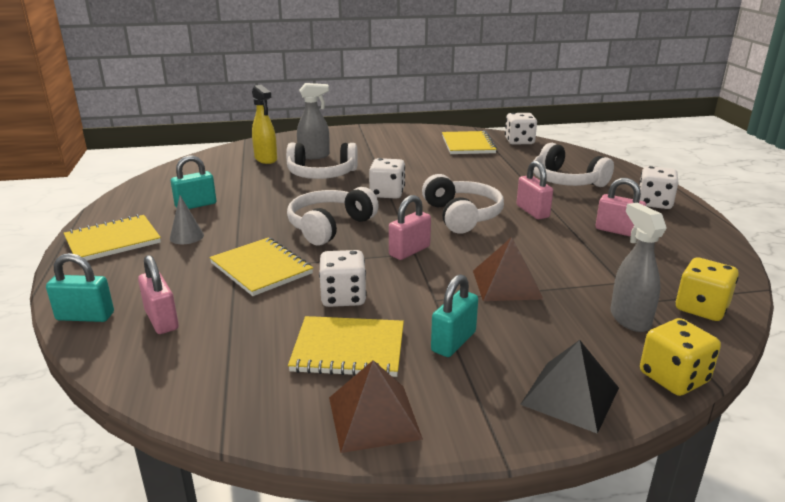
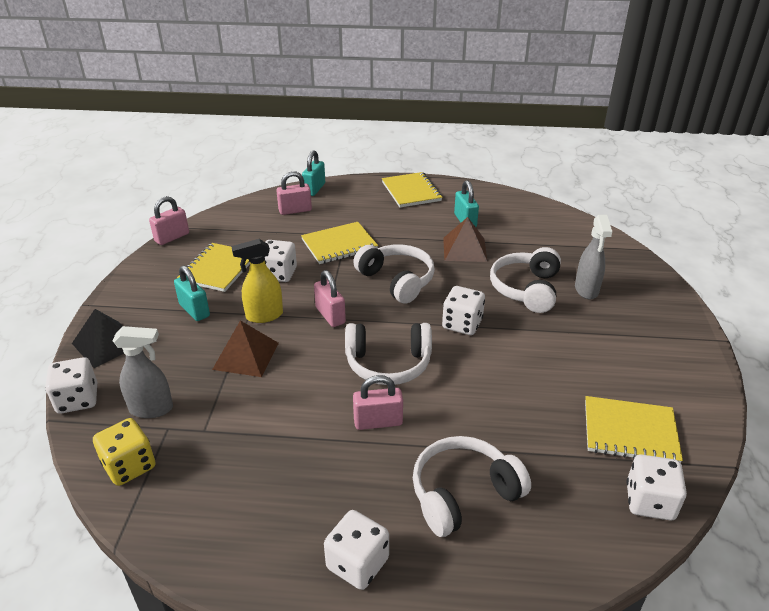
camera: 105 degrees right, 10 degrees up
grey cone [170,195,204,244] -> none
yellow spray bottle [252,85,277,164] -> yellow spray bottle moved to [231,239,283,323]
brown pyramid [329,360,423,453] -> brown pyramid moved to [443,217,488,262]
pink padlock [595,178,646,237] -> pink padlock moved to [149,196,189,245]
yellow dice [640,318,721,396] -> white dice [45,357,97,414]

